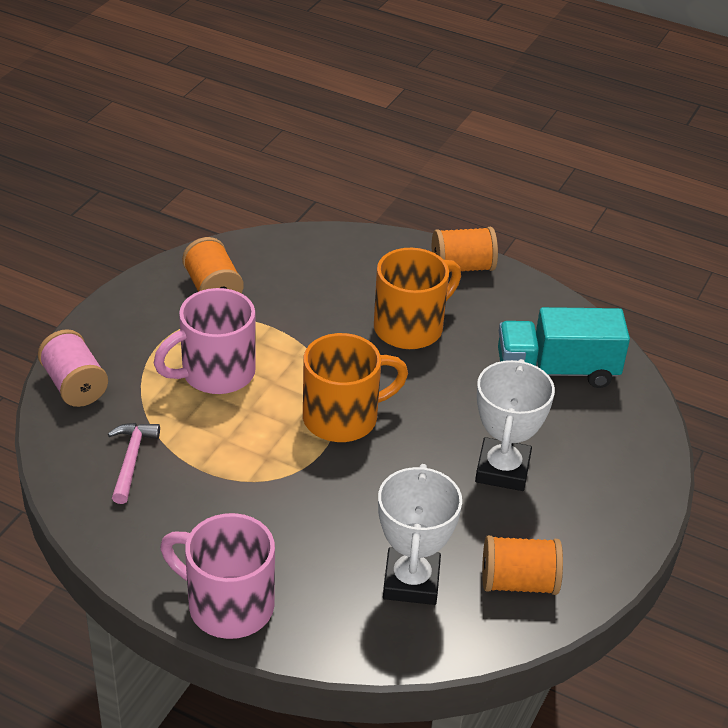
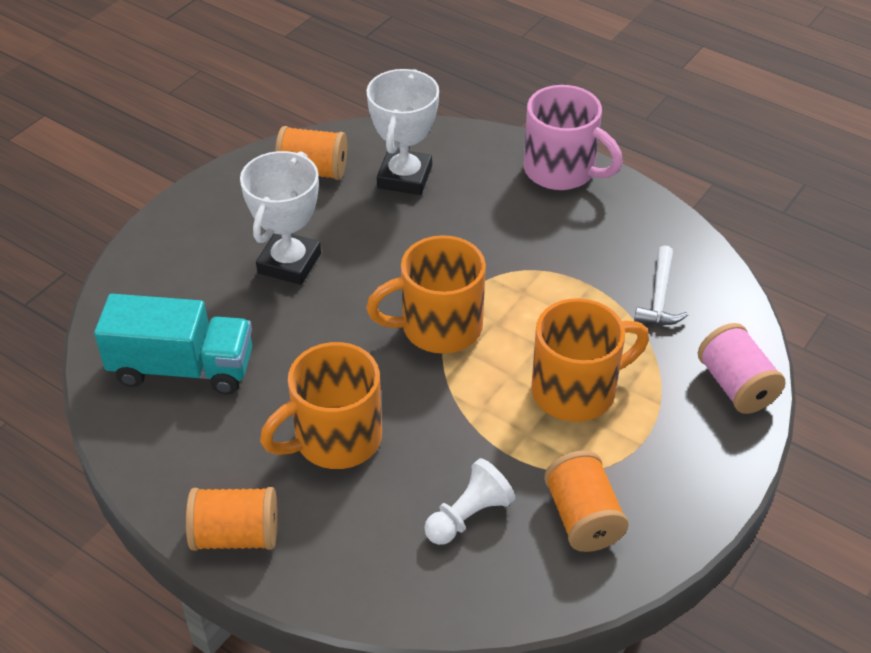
camera: 170 degrees left, 5 degrees up
pink hammer [108,423,160,504] -> white hammer [634,246,688,325]
pink mug [154,288,256,394] -> orange mug [531,298,649,422]
none -> white pawn [424,458,515,545]

